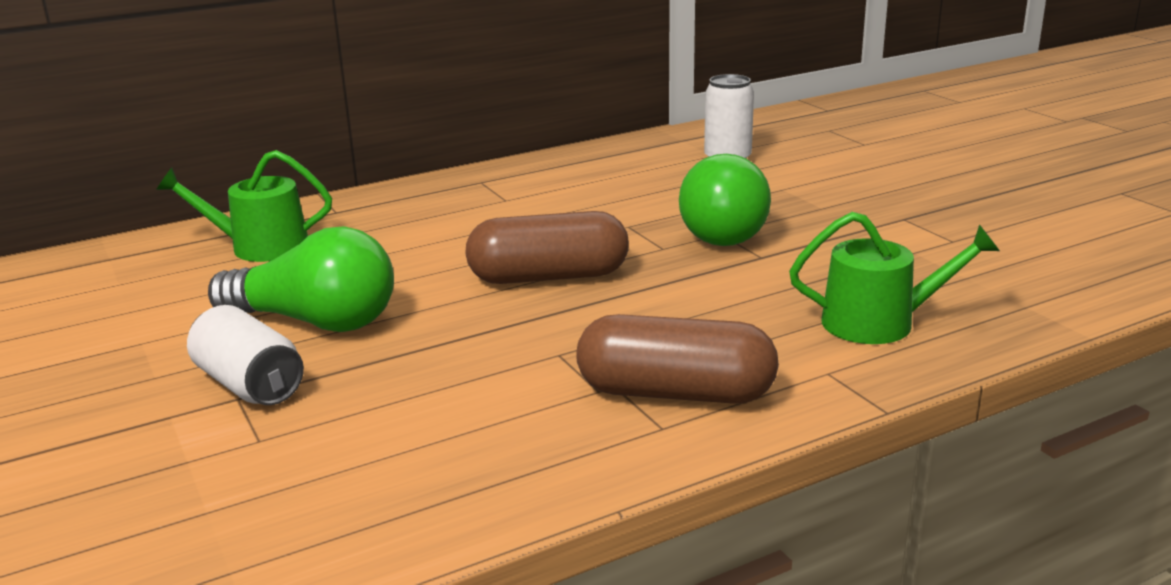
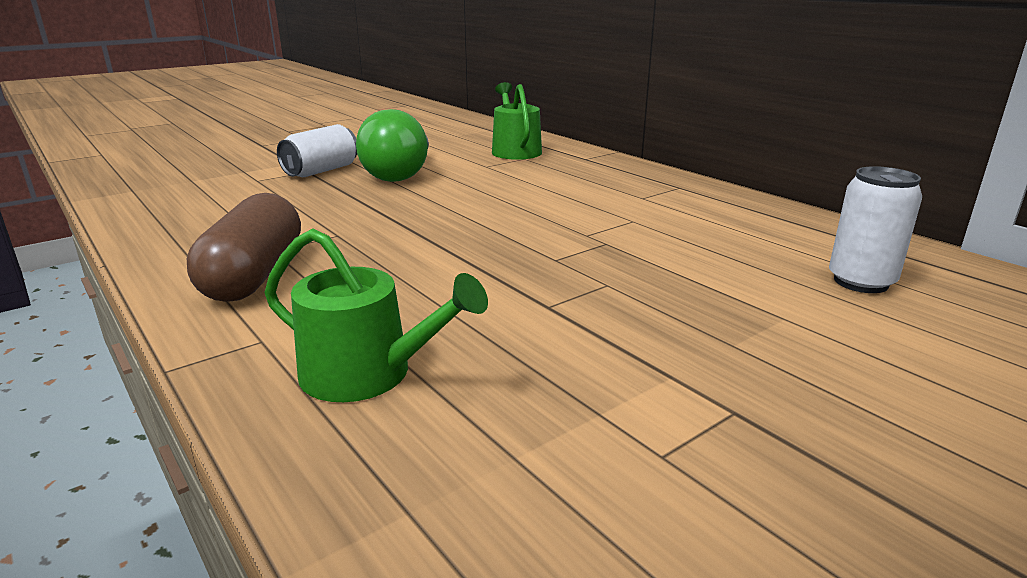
camera: 80 degrees right, 0 degrees up
brown capsule [465,211,629,284] -> none
green light bulb [679,154,771,246] -> none
green watering can [789,212,1000,344] -> green watering can turned 60 degrees counterclockwise [265,228,488,402]

